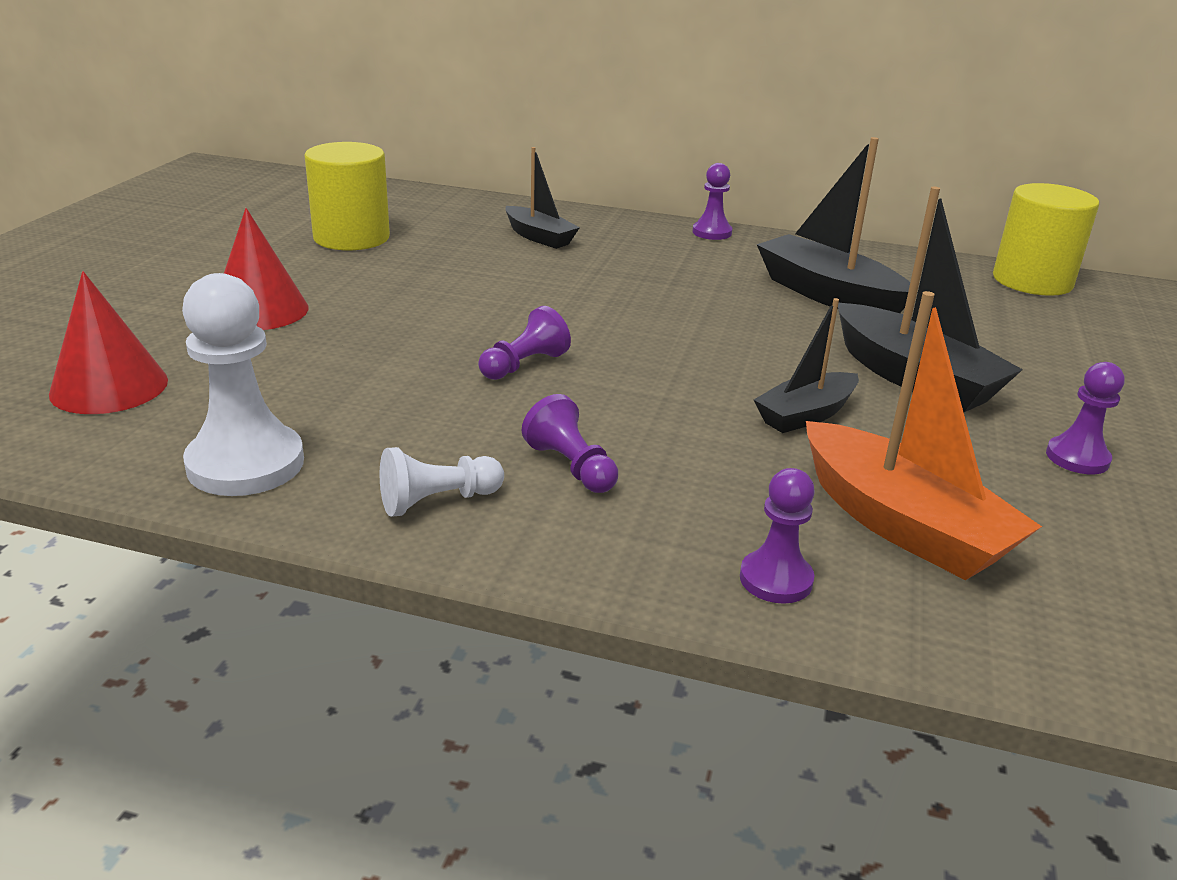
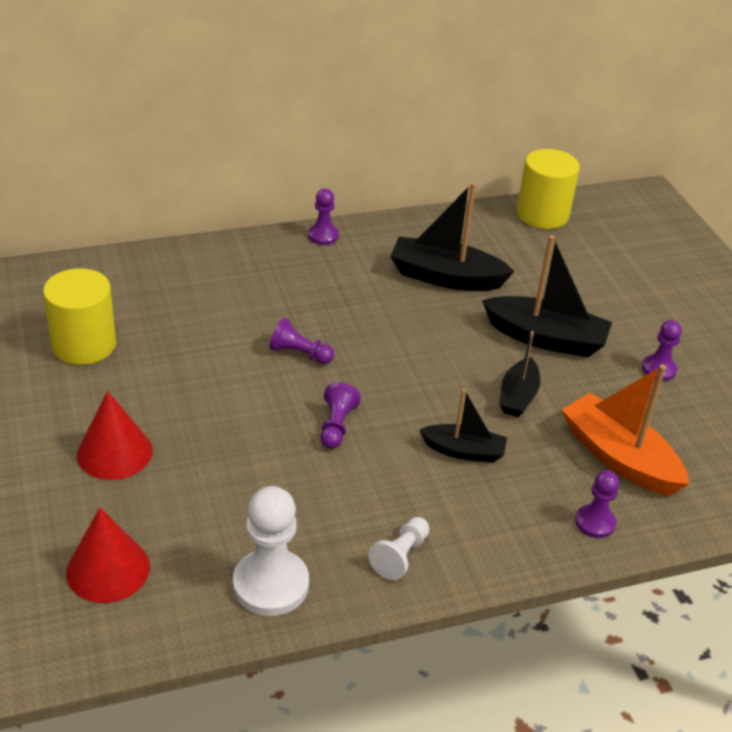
camera: 35 degrees left, 10 degrees up
black boat [505,147,580,249] -> black boat moved to [419,389,507,463]
purple pawn [521,394,618,493] -> purple pawn moved to [269,317,334,364]
orange boat [806,291,1042,580] -> orange boat turned 150 degrees counterclockwise [562,364,689,496]

